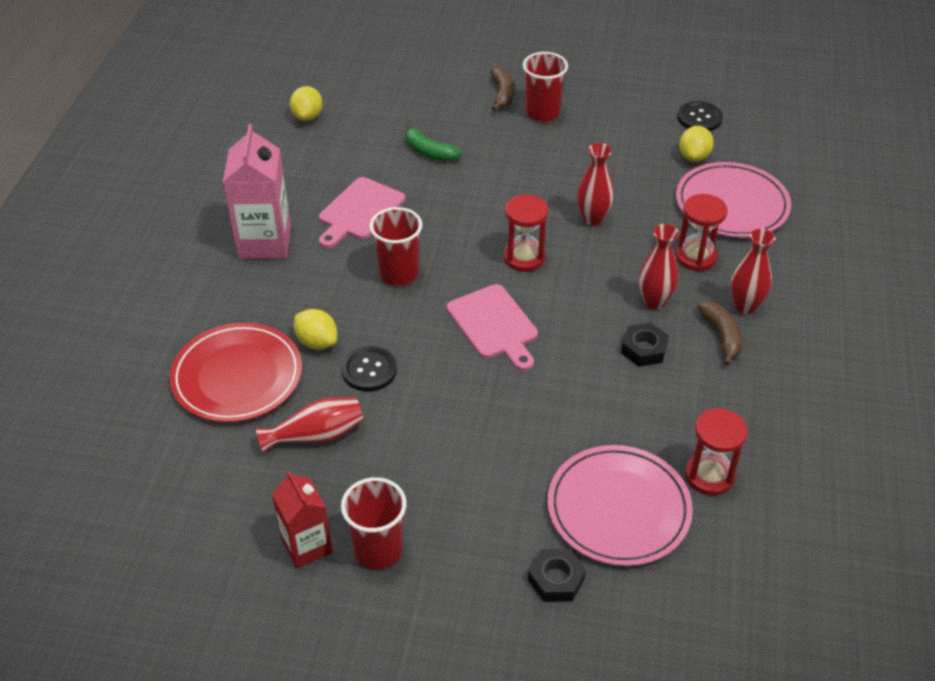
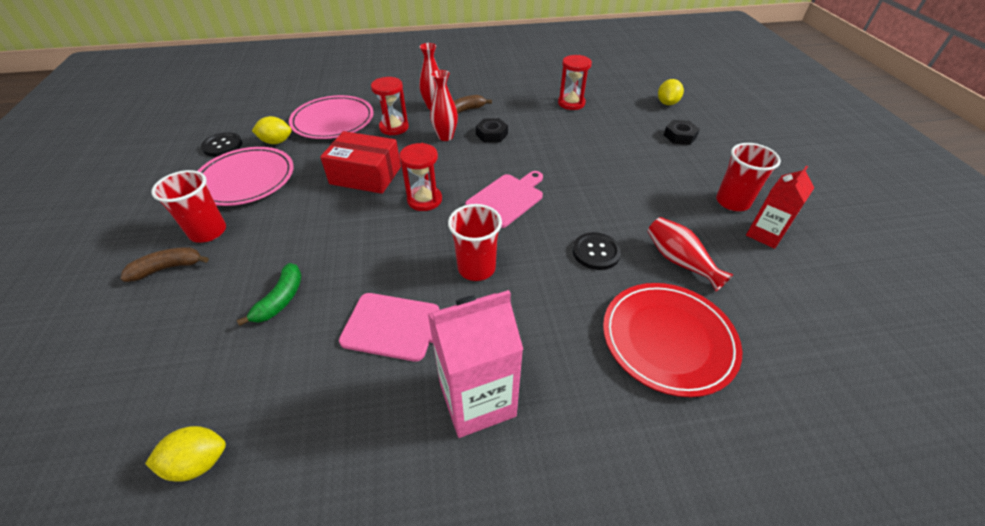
camera: 110 degrees left, 0 degrees up
yellow lemon [294,309,337,350] -> yellow lemon moved to [658,79,684,105]
pink plate [548,445,693,566] -> pink plate moved to [198,147,294,206]
red vase [577,143,614,226] -> red box [320,131,401,194]

